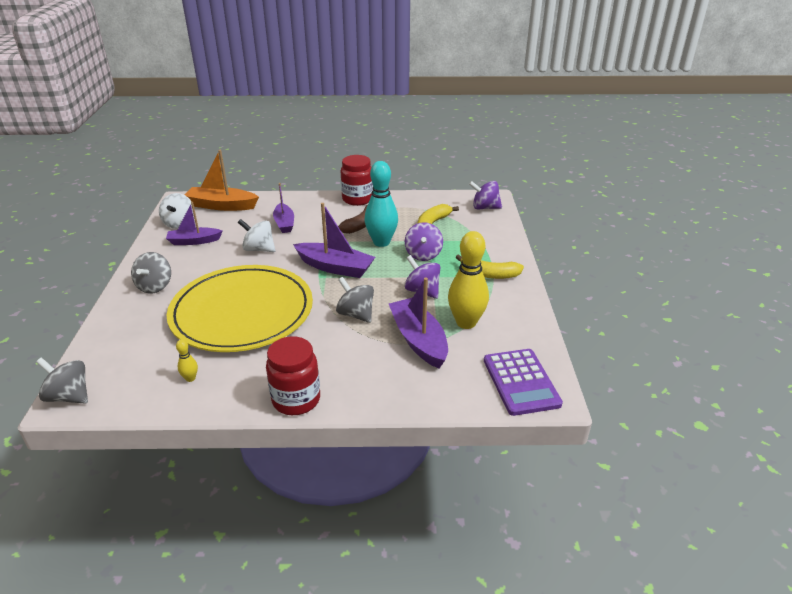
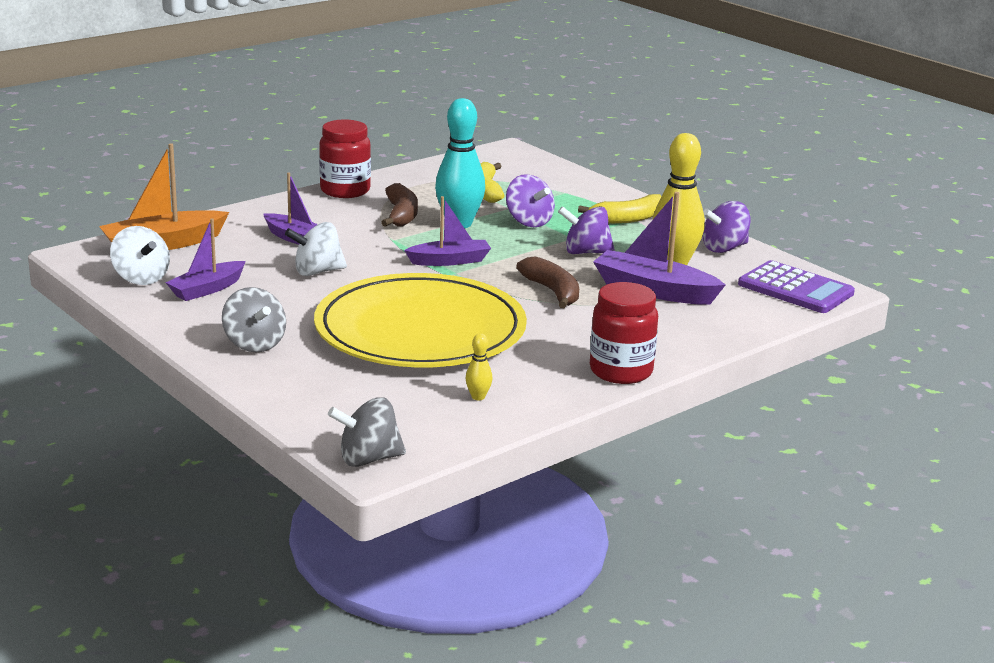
camera: 40 degrees left, 10 degrees down
purple boat [293,203,375,278] -> purple boat [404,196,491,266], size x0.66
grey spinning top [336,277,374,323] -> brown banana [516,256,579,308]
purple spinning top [469,181,502,209] -> purple spinning top moved to [702,201,750,253]

